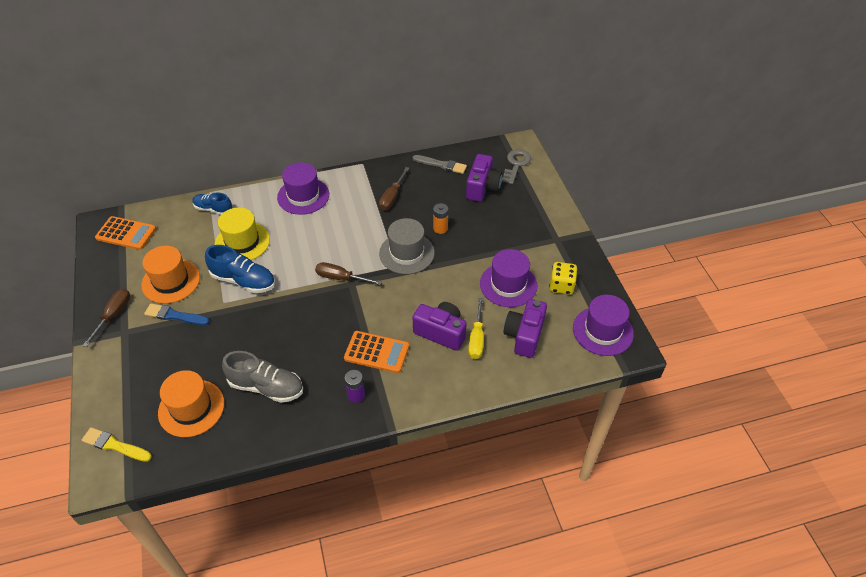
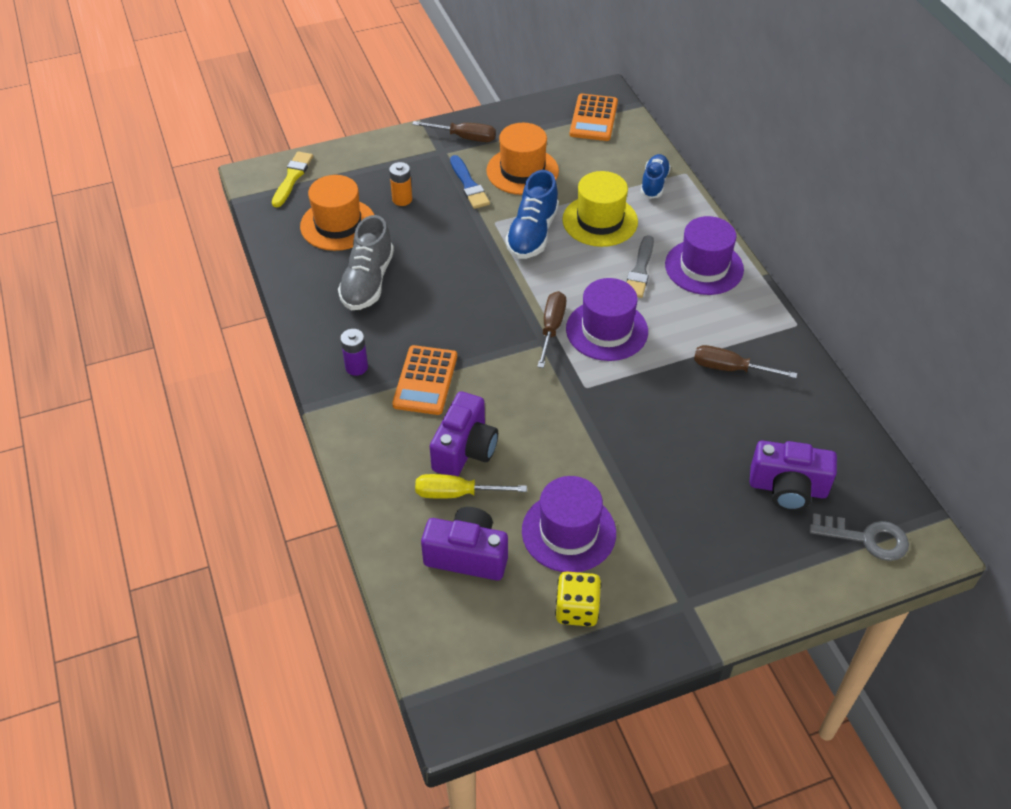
camera: 85 degrees right, 0 degrees up
blue brush [144,303,210,325] -> blue brush turned 150 degrees clockwise [450,155,490,209]
grey hat [379,218,435,274] -> none
grey brush [412,155,467,174] -> grey brush moved to [627,235,654,298]
orange battery [433,203,448,234] -> orange battery moved to [389,162,412,206]
purple hat [573,295,634,356] -> purple hat moved to [566,278,648,361]

